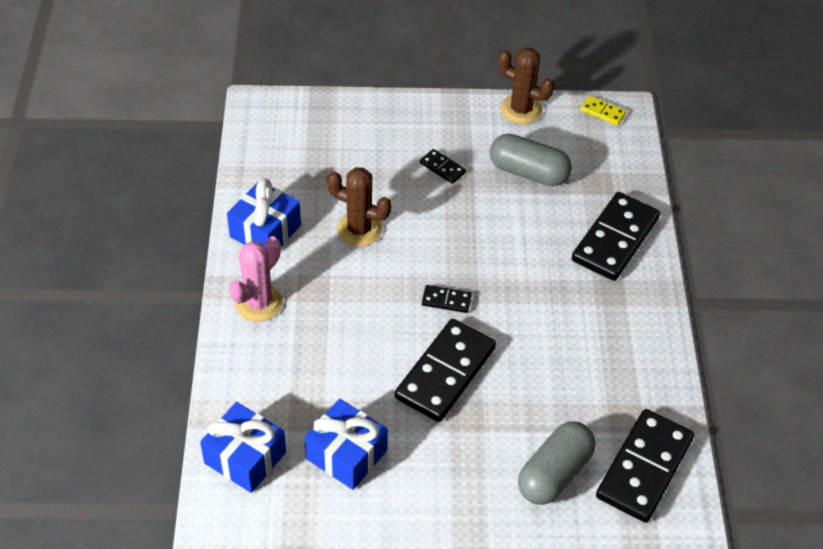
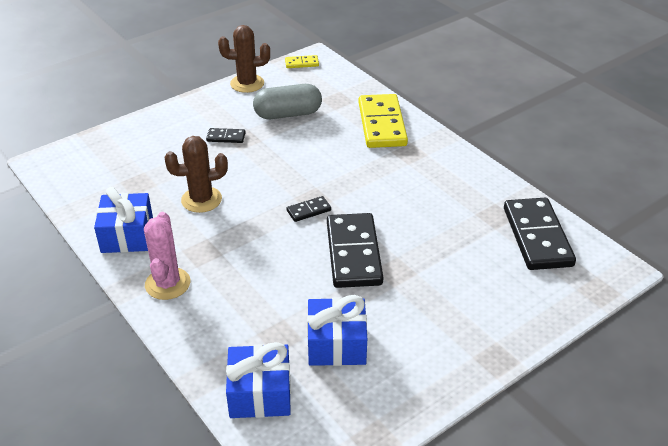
camera: 35 degrees left, 10 degrees down
grey capsule [518,421,596,505] -> none
black domino [571,192,660,281] -> yellow domino [359,94,408,148]

